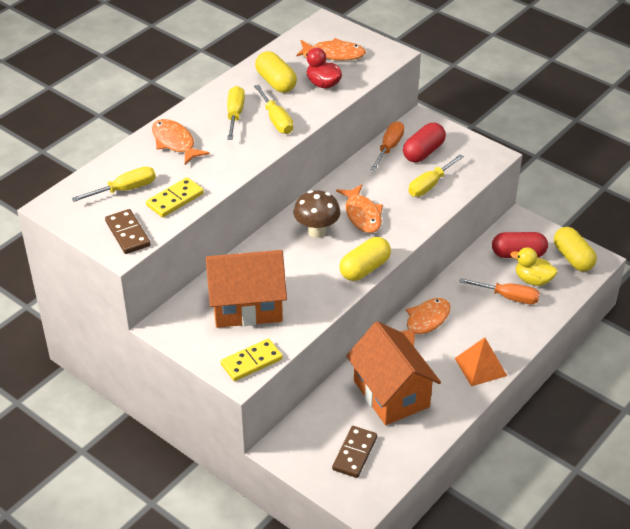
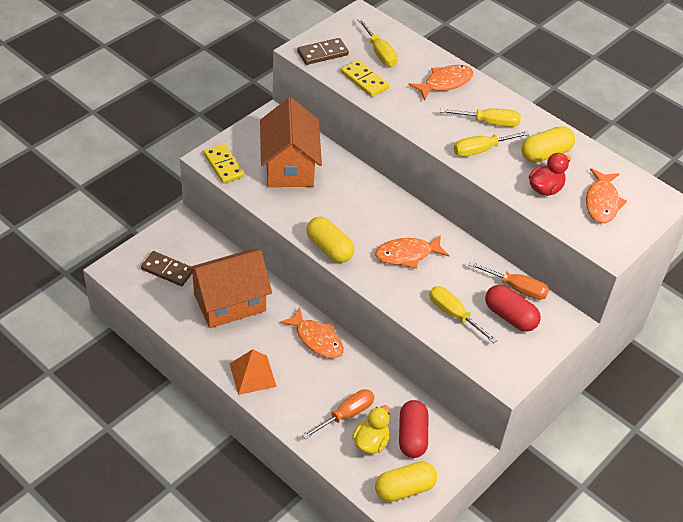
camera: 90 degrees right, 5 degrees up
brown mushroom [294,190,340,238] -> none
orange screwdriver [459,278,540,304] -> orange screwdriver turned 150 degrees counterclockwise [302,389,374,439]

